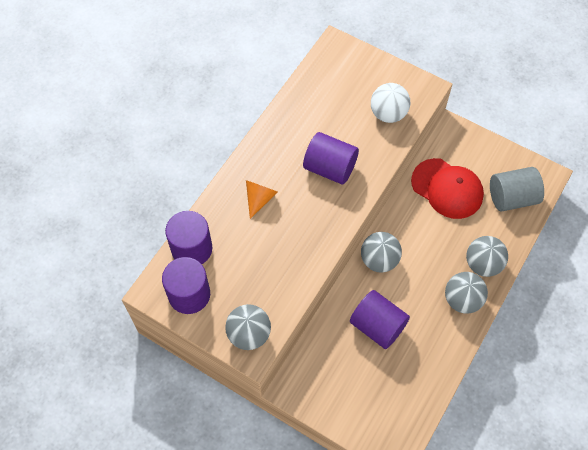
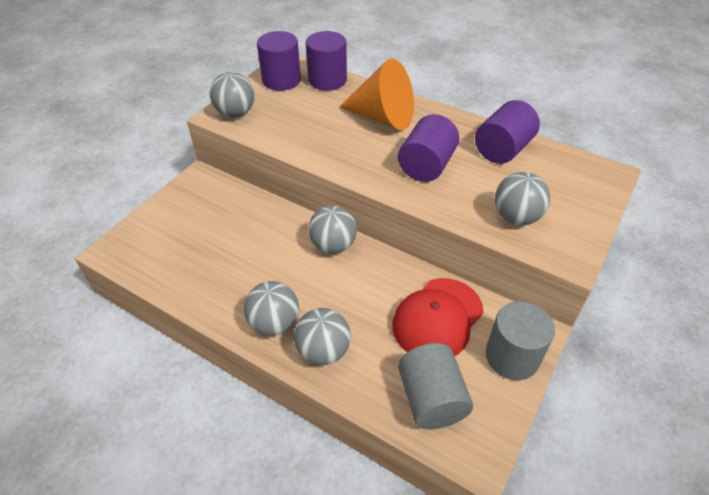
camera: 90 degrees right, 15 degrees down
orange cone [246,180,278,219] -> orange cone [339,58,414,130], size x1.88
purple cylinder [350,290,410,349] -> purple cylinder moved to [475,100,540,164]
white ball [371,83,410,123] -> grey ball [495,172,550,225]
none -> grey cylinder [486,301,555,380]

